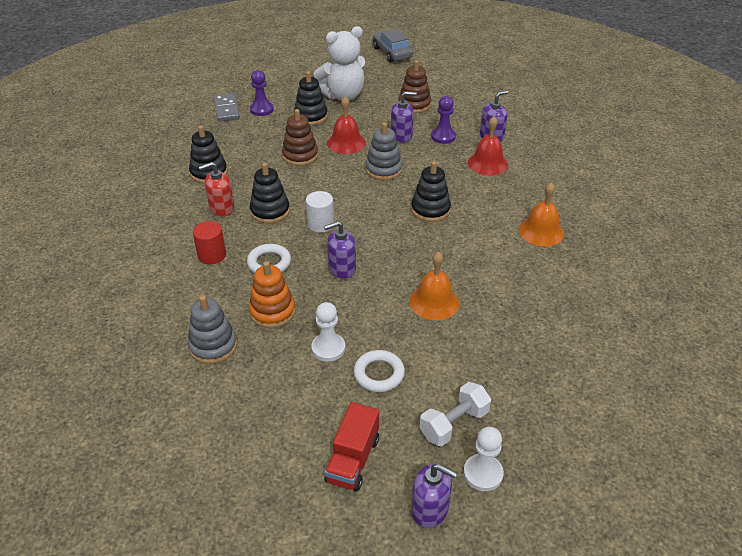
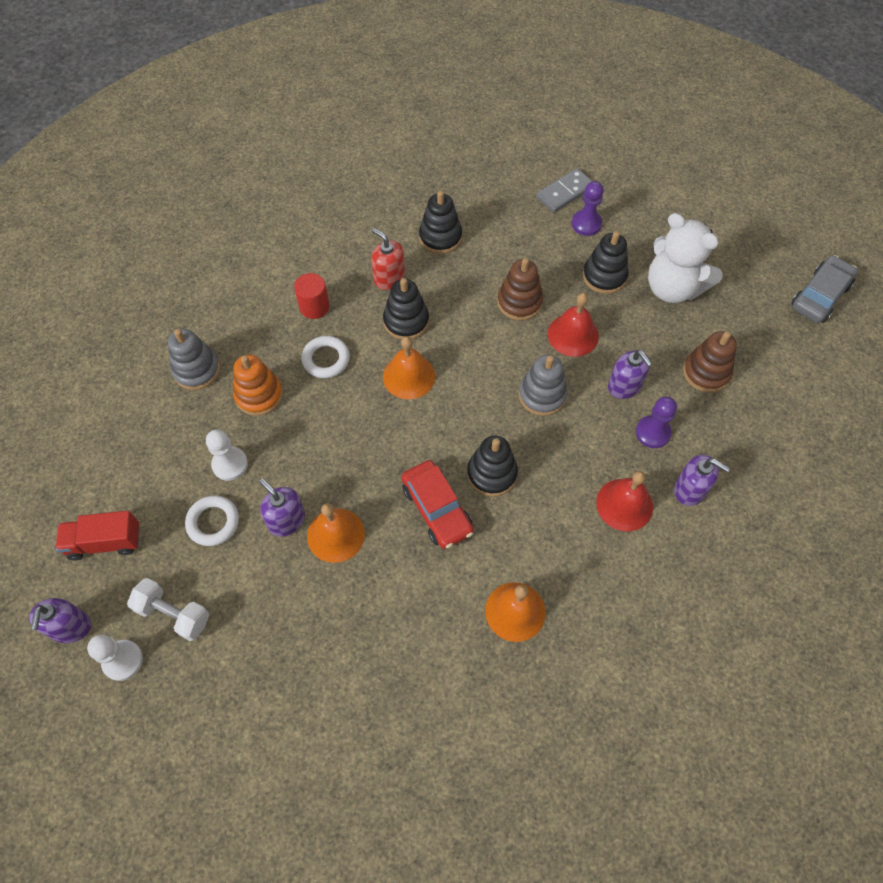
camera: 65 degrees right, 20 degrees up
white cylinder [306,191,334,232] -> orange bell [383,336,435,399]
purple soap dispenser [324,221,356,279] -> purple soap dispenser moved to [259,478,305,537]
none -> red car [402,460,474,549]

